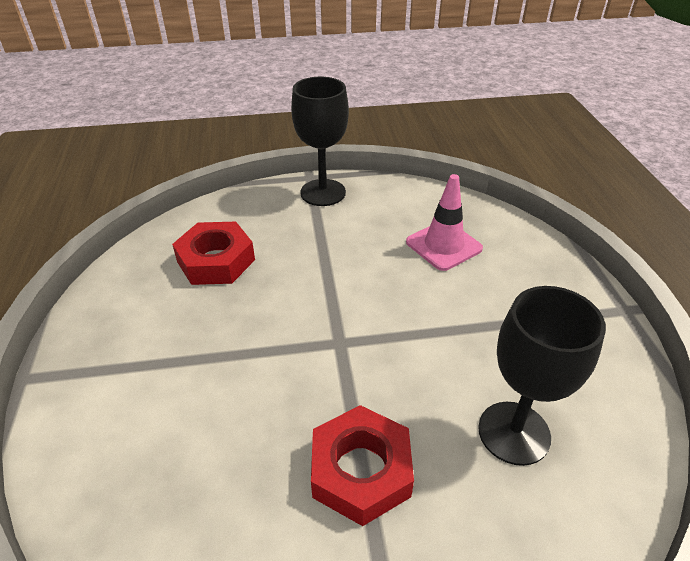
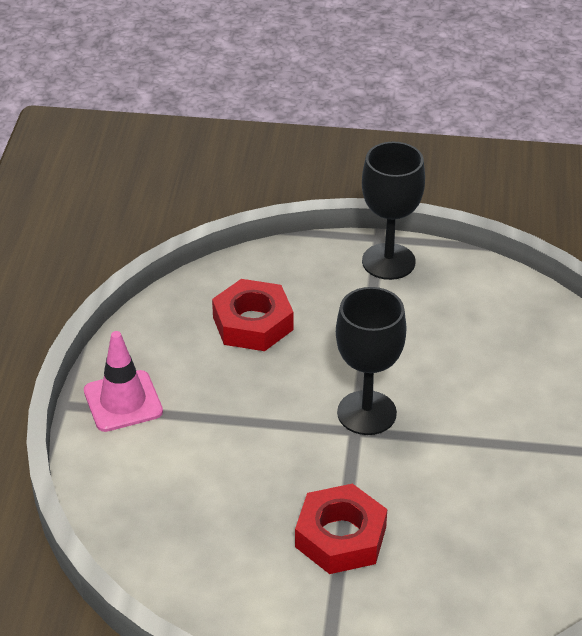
camera: 15 degrees right, 0 degrees up
pink traffic cone [406,174,483,271] -> pink traffic cone moved to [84,331,163,432]
black goblet [478,286,606,466] -> black goblet moved to [336,287,407,435]

